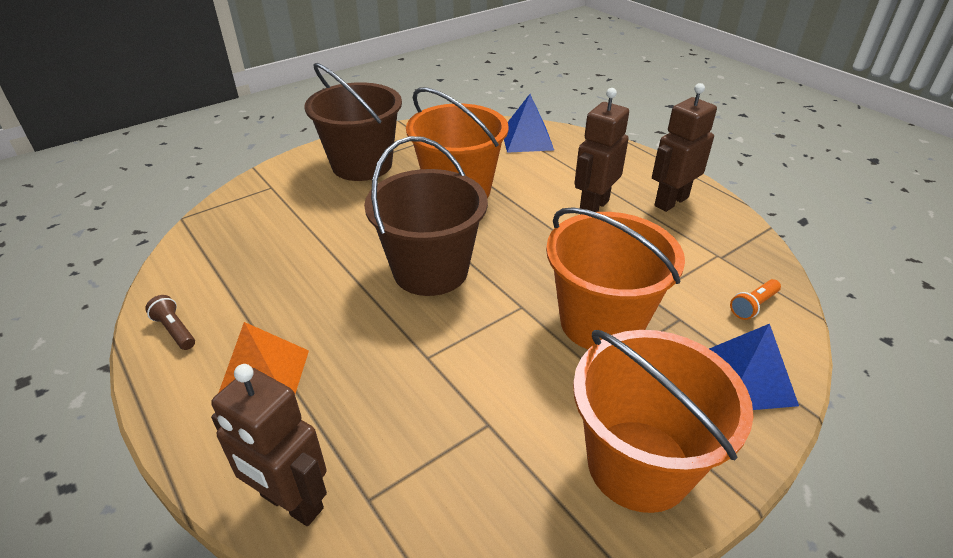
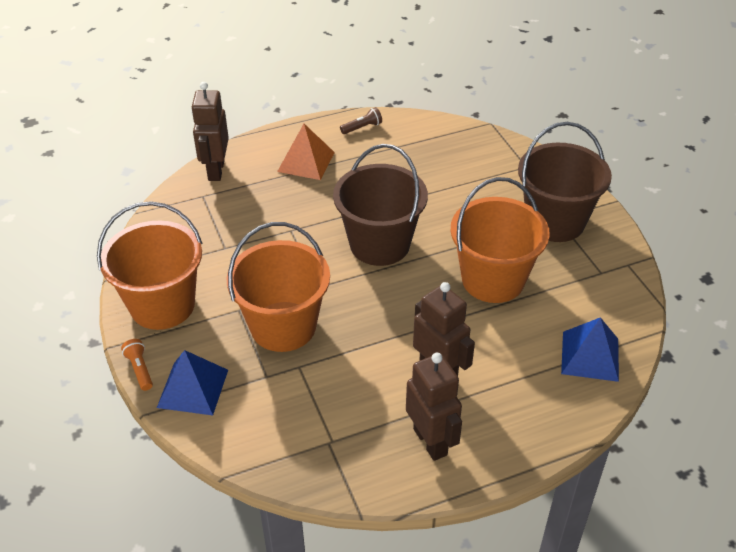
camera: 105 degrees right, 5 degrees up
brown robot [211,364,327,526] -> brown robot turned 45 degrees counterclockwise [191,82,229,181]
orange flashlight [730,279,781,320] -> orange flashlight moved to [121,339,153,391]

